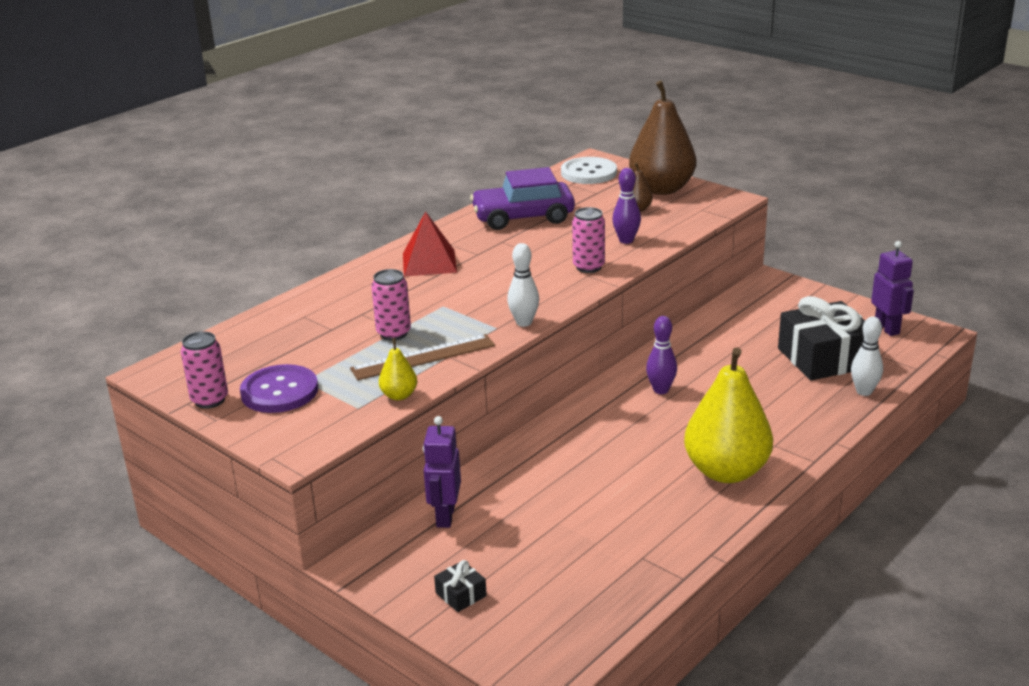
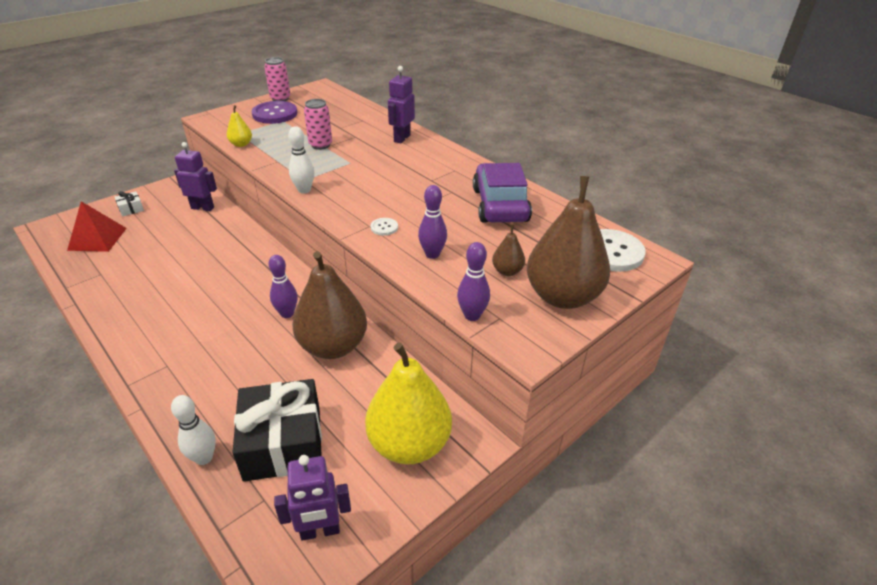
camera: 95 degrees right, 10 degrees up
brown ruler [350,334,495,380] -> none
red pyramid [403,211,457,277] -> red pyramid moved to [67,201,127,252]
black gift [434,560,487,612] -> white gift [115,191,144,217]
pink can [572,207,605,273] -> white button [371,218,398,236]
yellow pear [684,347,773,483] -> yellow pear moved to [365,343,452,464]
none -> brown pear [292,251,367,359]
none -> purple robot [388,66,415,143]
none -> purple bowling pin [457,242,490,321]

